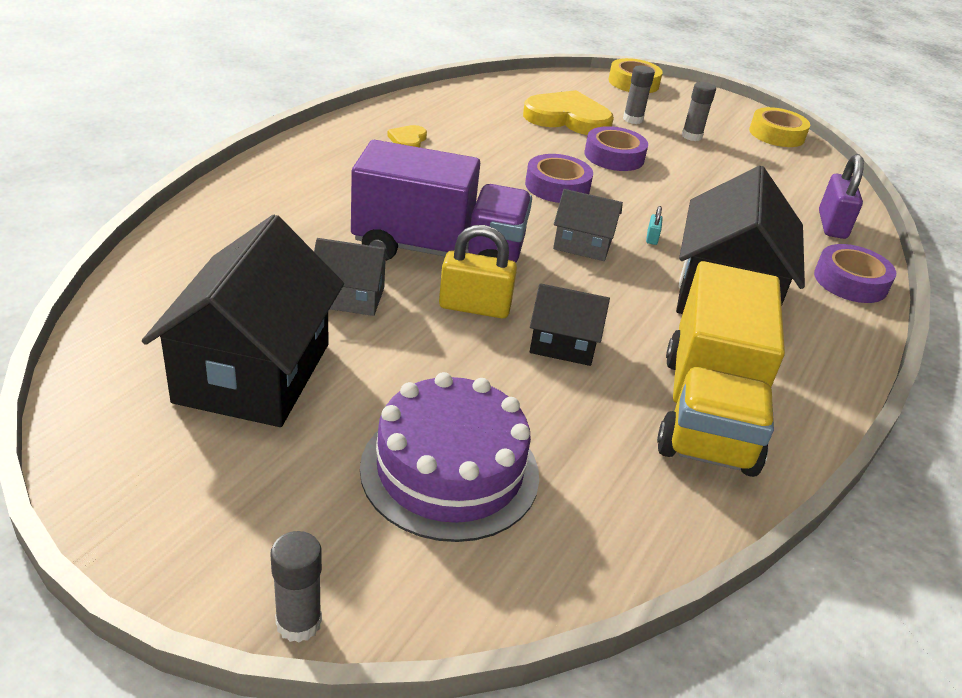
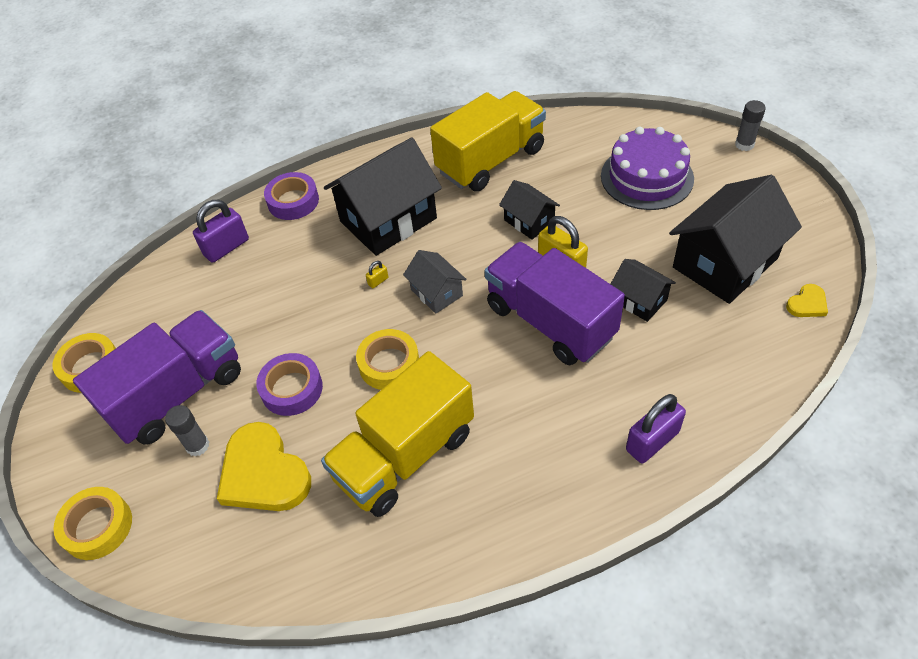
camera: 135 degrees left, 15 degrees up
grey house [314,238,390,316] -> black house [611,259,676,322]
yellow heart [387,125,427,147] -> yellow heart moved to [786,284,828,317]
purple tape [525,154,593,203] -> yellow tape [356,329,419,390]
turquoise padlock [646,206,663,245] -> yellow padlock [366,261,388,288]
grey glue stick [682,82,716,141] -> purple truck [73,310,241,445]
none -> yellow truck [321,351,474,517]
none -> purple padlock [626,394,686,463]

